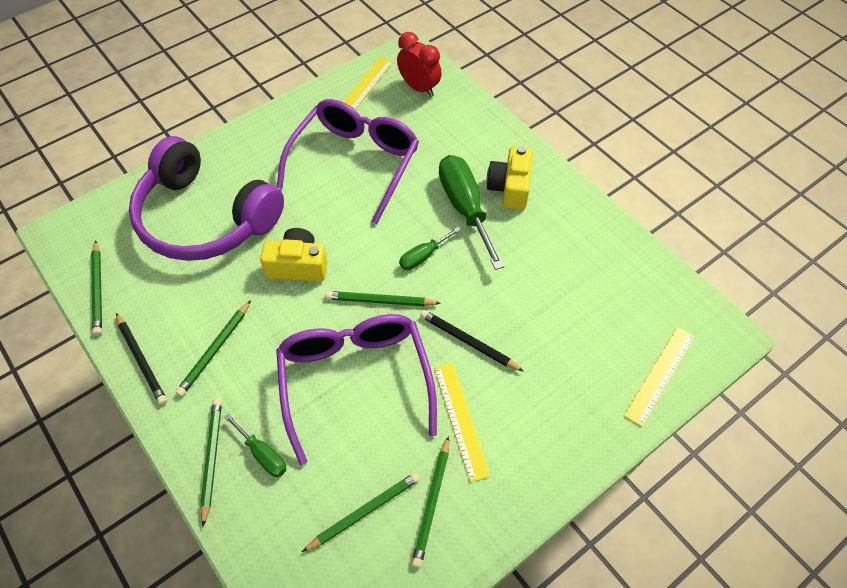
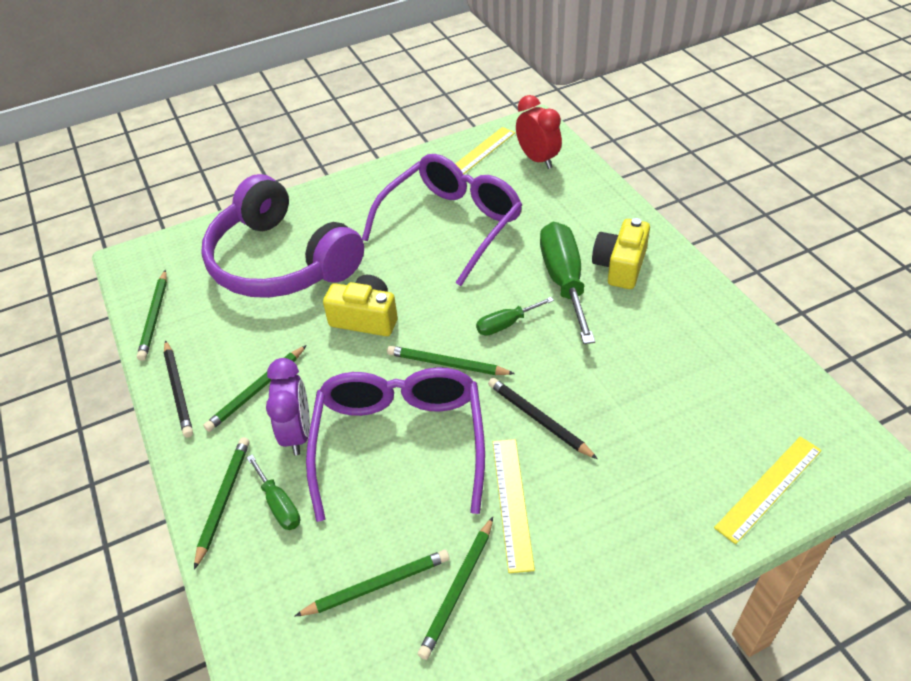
camera: 15 degrees right, 10 degrees down
none -> purple clock [266,358,310,455]

